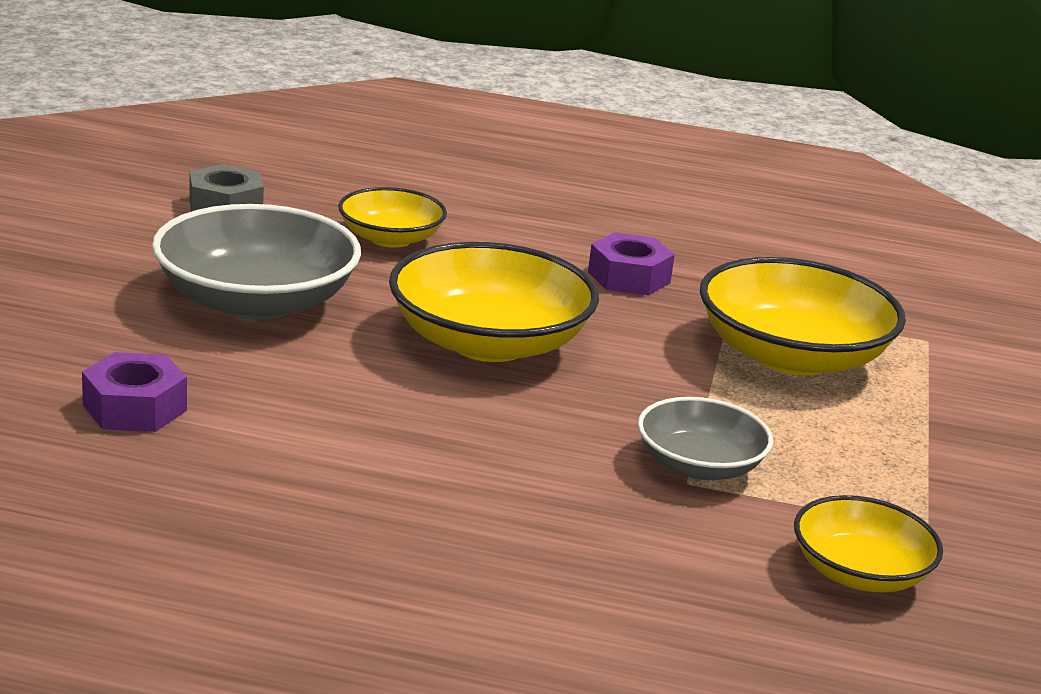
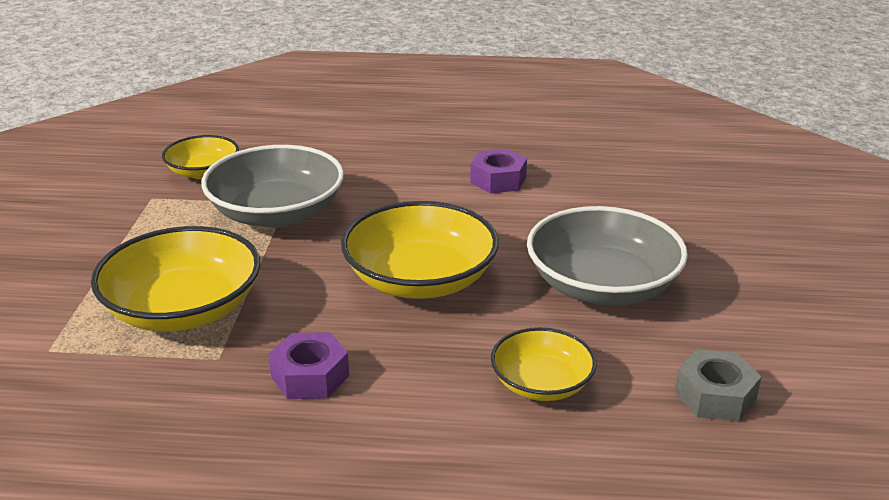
camera: 175 degrees right, 5 degrees up
purple nut [82,352,187,432] -> purple nut moved to [470,149,527,193]
grey bowl [638,397,773,480] -> grey bowl [201,145,344,227], size x1.72

